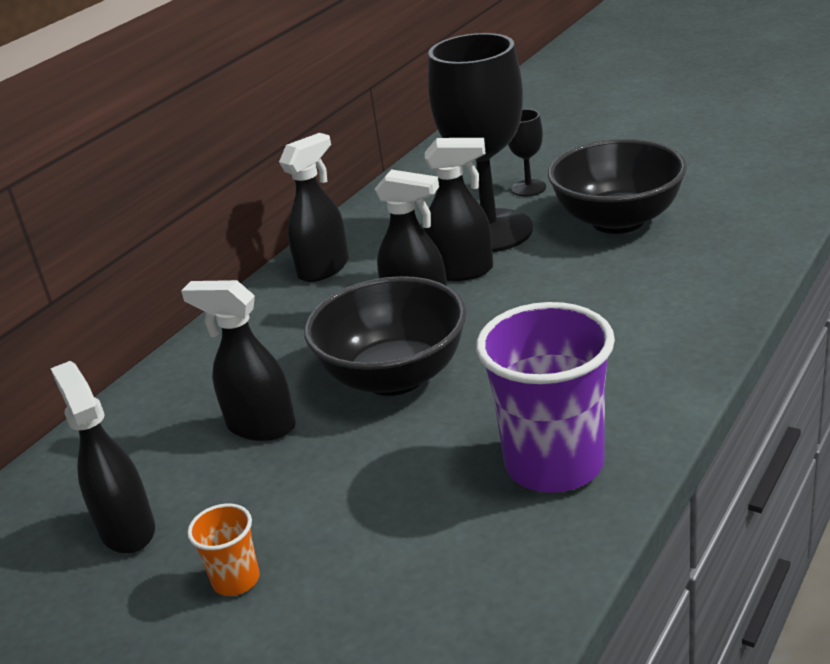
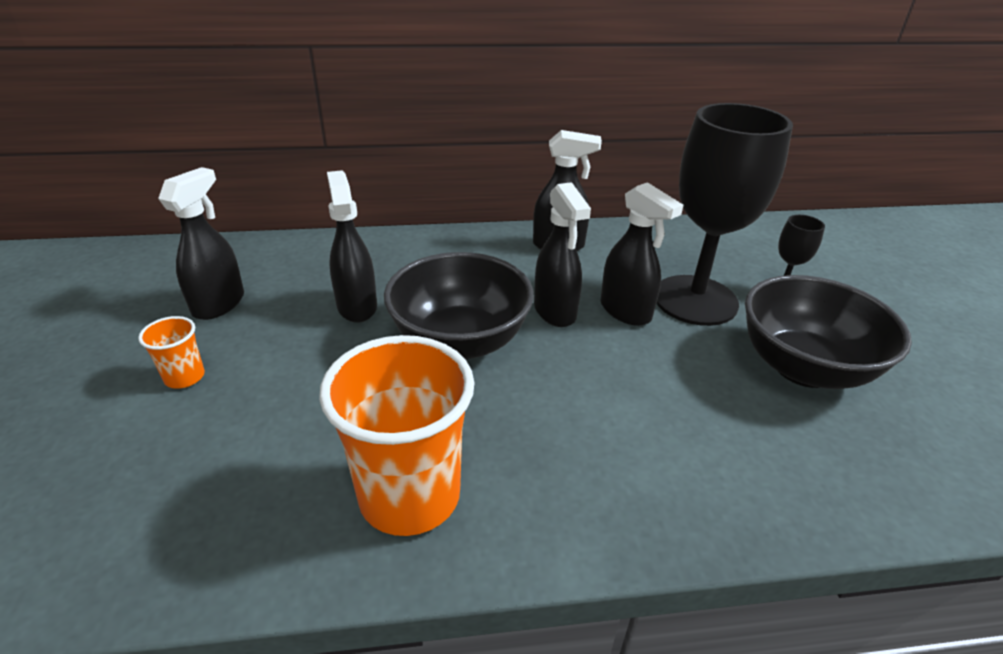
camera: 45 degrees right, 5 degrees up
purple cup [476,302,615,493] -> orange cup [319,335,475,536]

